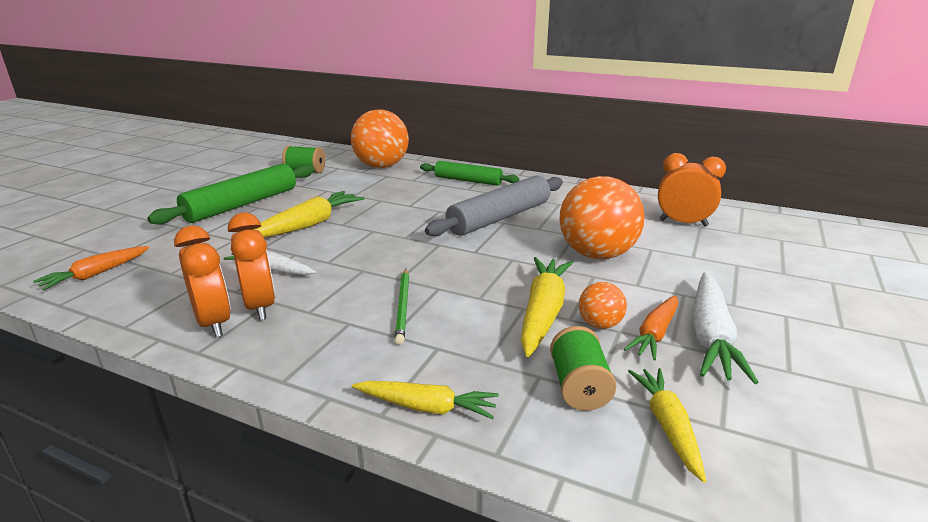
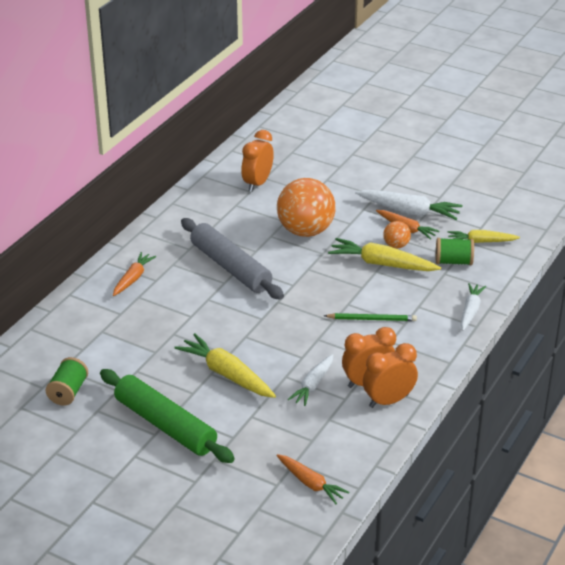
camera: 85 degrees left, 10 degrees up
orange ball [351,109,409,168] -> none
yellow carrot [352,381,499,419] -> white carrot [461,283,486,331]
green rolling pin [420,161,519,186] -> orange carrot [113,252,156,296]

